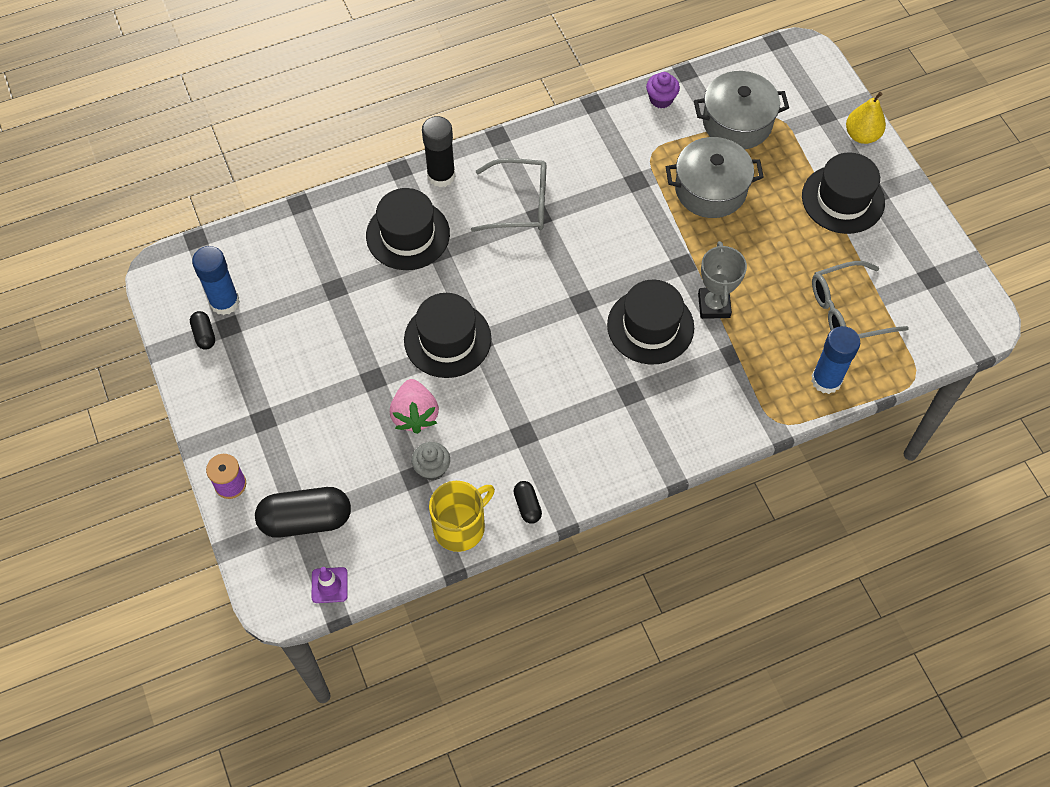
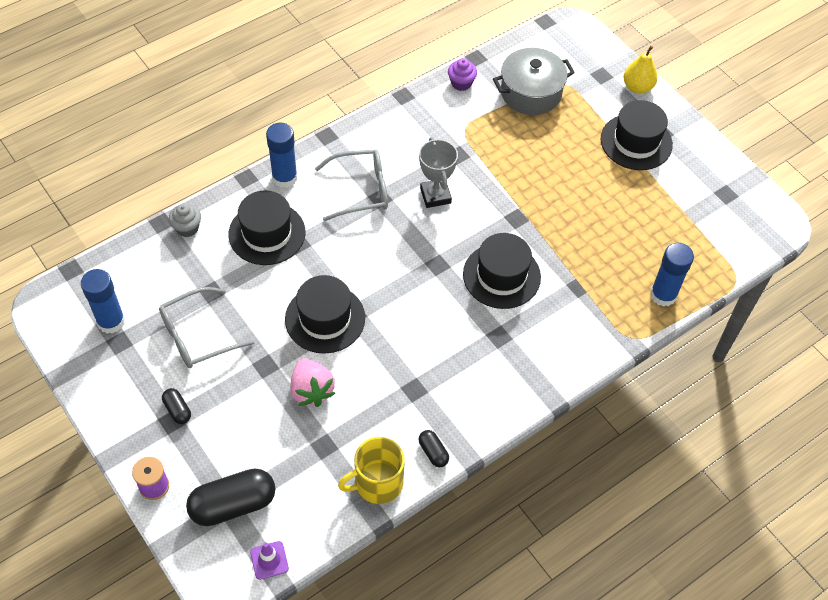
camera: 15 degrees left, 5 degrees down
black capsule [190,311,215,350] -> black capsule moved to [162,388,191,424]
grey cupcake [412,442,450,481] -> grey cupcake moved to [169,204,201,237]
black glue stick [422,116,455,187] -> blue glue stick [266,123,298,188]
yellow mug [429,481,495,552] -> yellow mug turned 150 degrees counterclockwise [338,437,405,504]
grey pot [666,137,764,218] -> none
grey trophy [698,241,747,319] -> grey trophy moved to [419,137,458,208]
grey glasses [812,261,909,338] -> grey glasses moved to [159,287,254,368]

